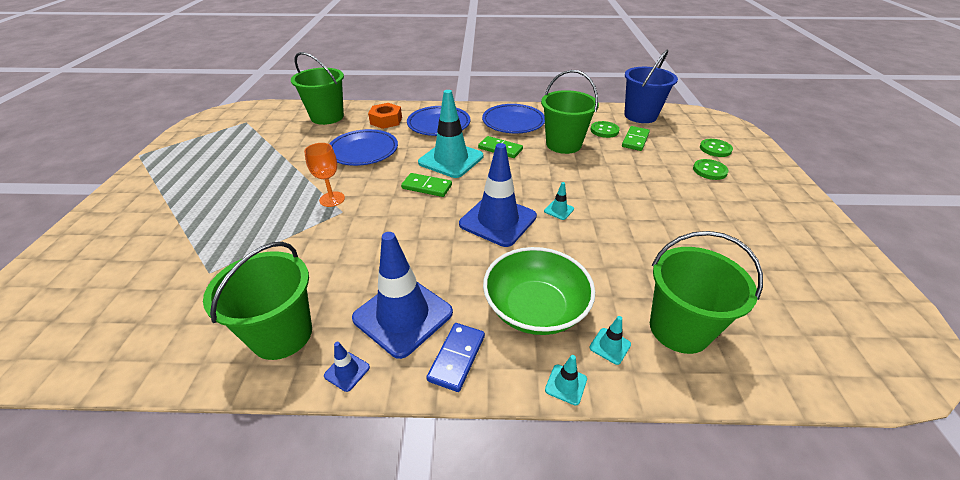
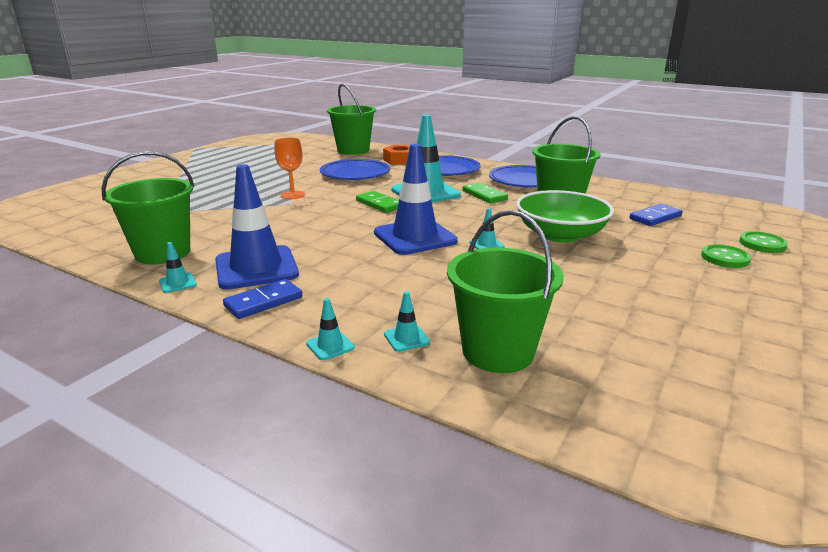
camera: 30 degrees right, 15 degrees down
blue traffic cone [324,342,370,392] -> turquoise traffic cone [159,242,197,293]
green bowl [483,247,595,335] -> green bowl moved to [516,190,614,243]
green button [591,121,620,138] -> none
green domino [622,126,650,151] -> blue domino [629,204,682,226]
blue bucket [624,49,678,123] -> none

